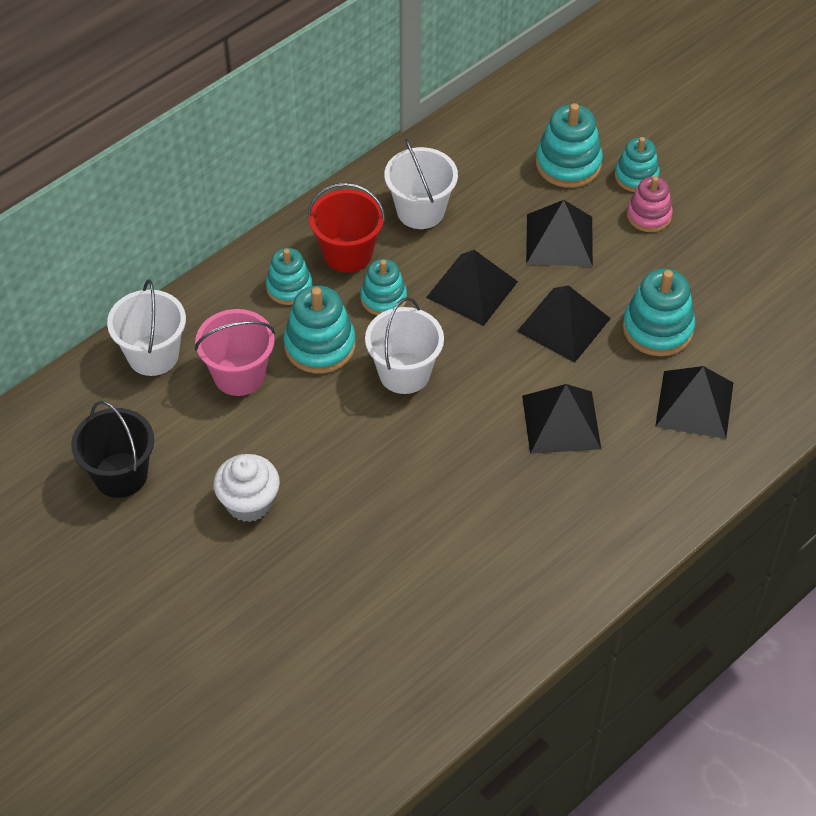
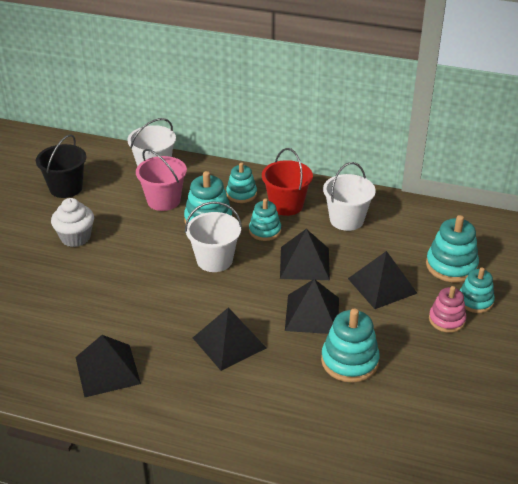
camera: 60 degrees right, 15 degrees down
black pyramid [655,366,733,439] -> black pyramid moved to [75,335,141,397]

